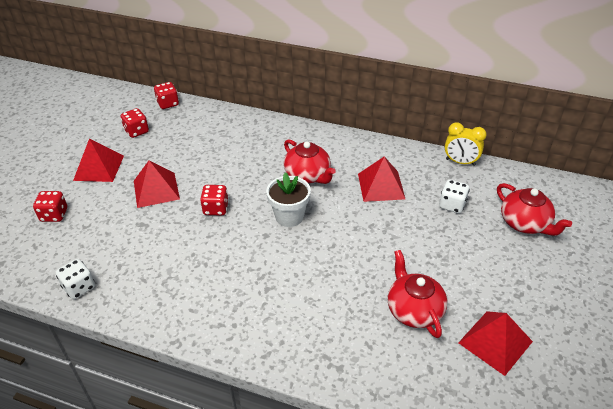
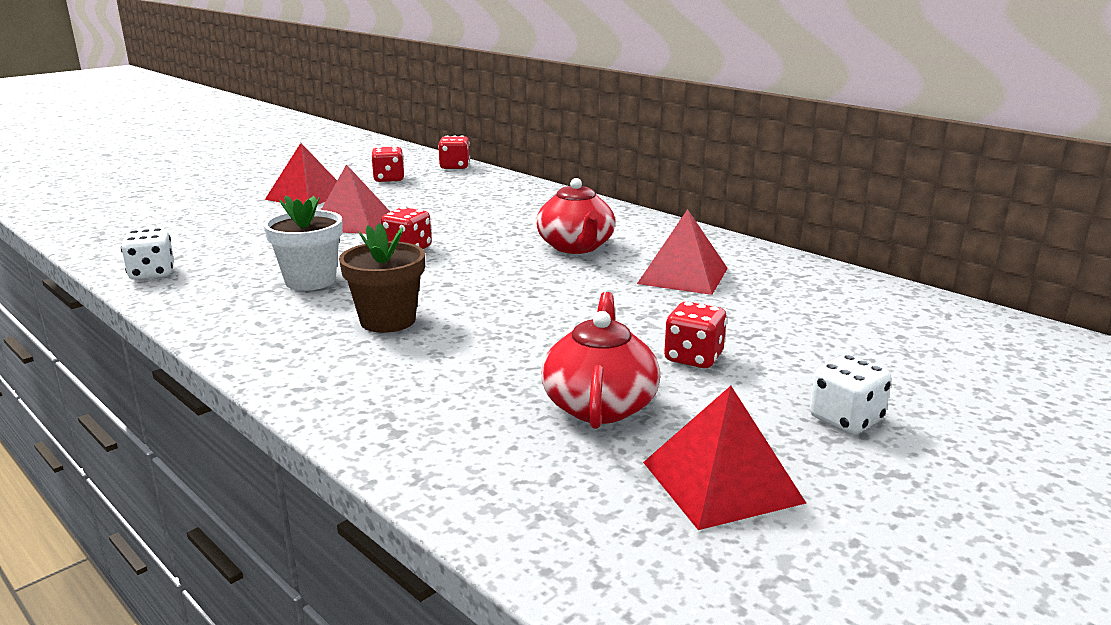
camera: 25 degrees right, 20 degrees down
red dice [33,191,67,222] -> red dice moved to [664,302,727,368]
white flower pot [266,172,311,227] -> white flower pot moved to [264,196,343,291]
white dice [439,180,470,213] -> white dice moved to [810,354,892,434]
yellow clock [445,122,487,166] -> none
red teapot [497,183,572,236] -> none
none -> brown flower pot [339,223,425,333]

